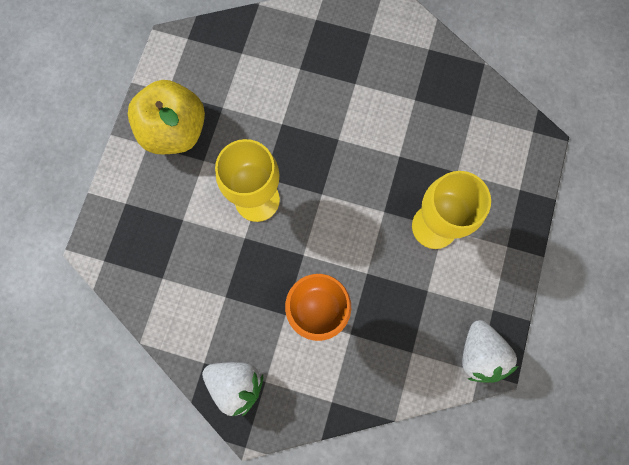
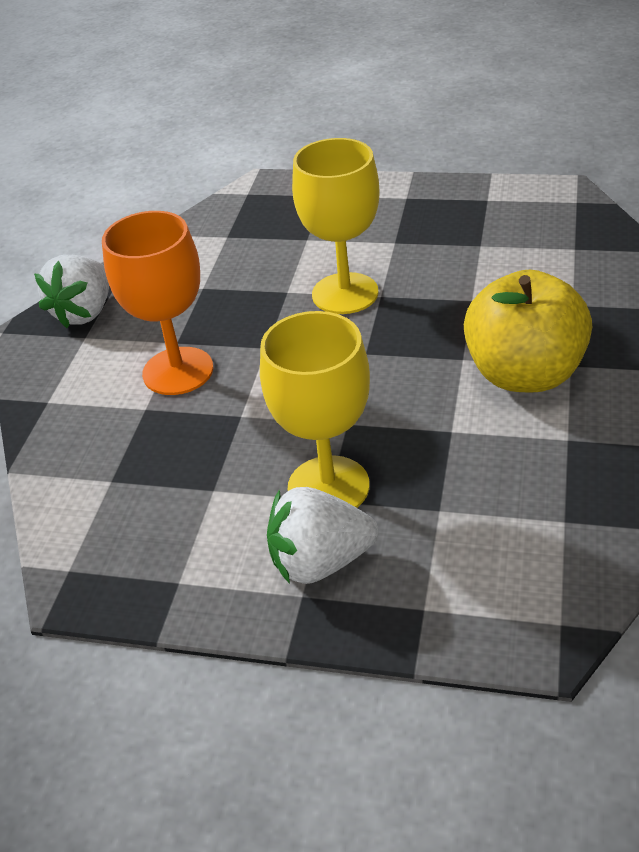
camera: 90 degrees right, 35 degrees down
yellow apple [128,80,205,154] -> yellow apple moved to [464,270,592,392]
white strawberry [462,320,518,383] -> white strawberry moved to [267,487,378,584]

